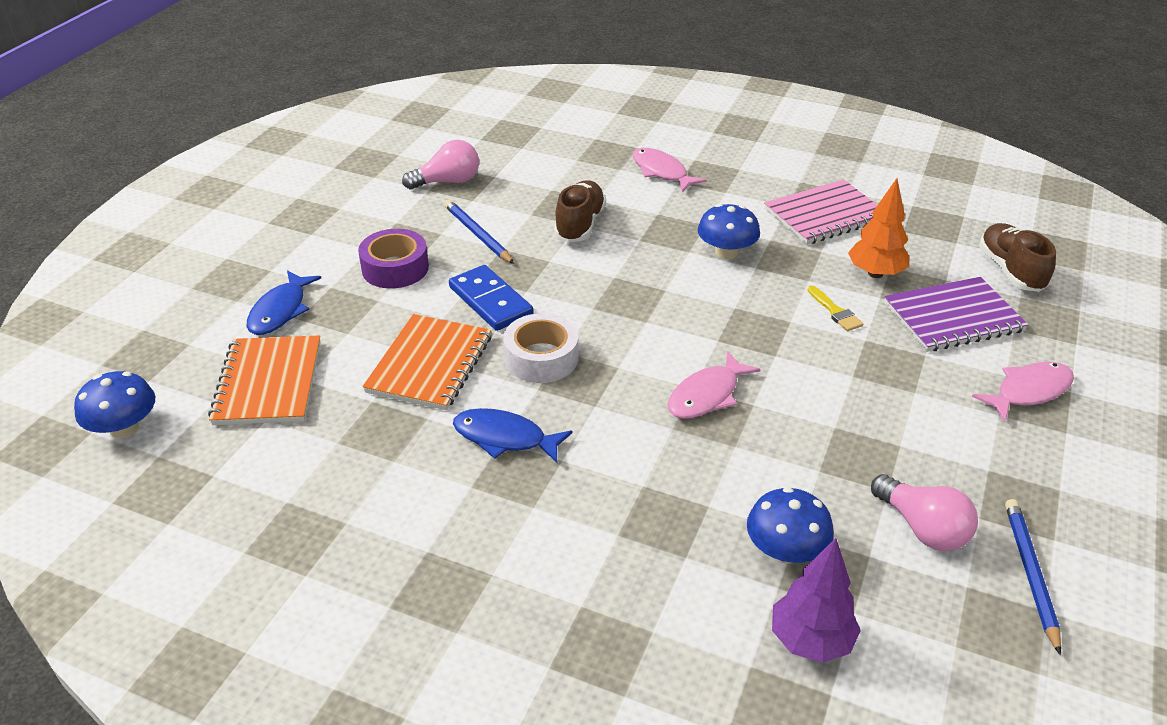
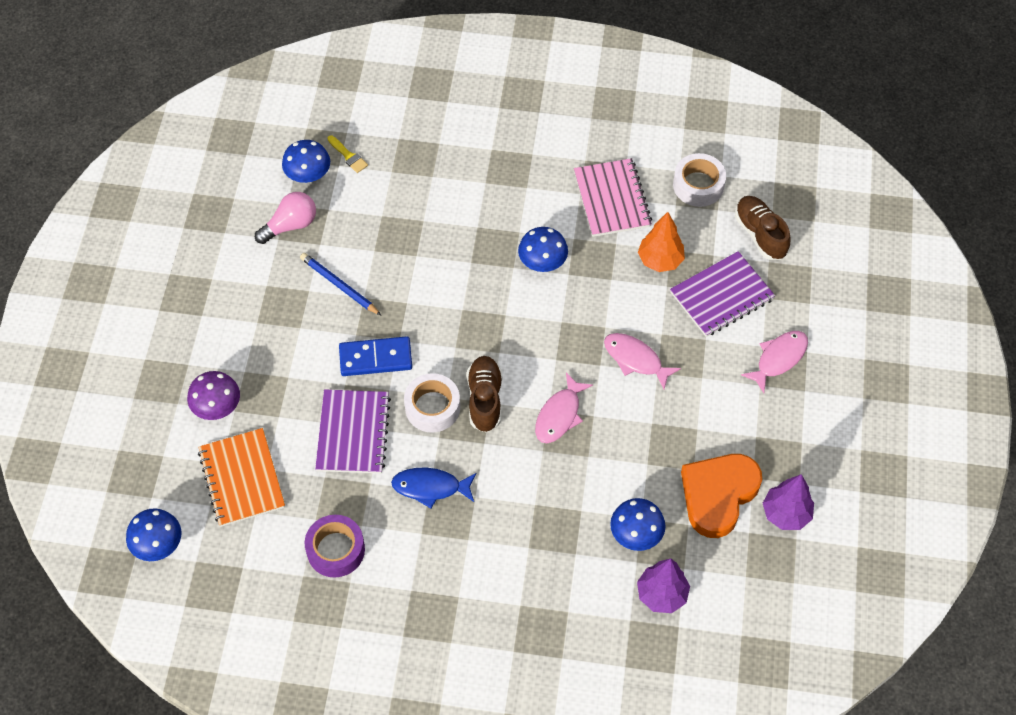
camera: 15 degrees left, 20 degrees up
blue fish [247,270,321,335] -> purple mushroom [187,371,240,420]
purple tape [358,229,429,289] -> purple tape moved to [305,515,365,577]
orange notebook [362,314,491,410] -> purple notebook [315,389,391,474]
blue domino [449,265,533,331] -> blue domino turned 45 degrees counterclockwise [339,336,412,376]
brown shoe [554,180,606,242] -> brown shoe moved to [467,356,502,432]
pink fish [633,148,707,193] -> pink fish moved to [604,333,681,390]
pink notebook [764,180,877,245] -> pink notebook turned 60 degrees counterclockwise [574,158,652,237]
yellow brush [807,286,863,331] -> yellow brush moved to [327,135,368,173]
pink light bulb [871,474,978,551] -> orange heart [681,454,762,538]
blue pencil [1005,499,1061,655] -> purple tree [763,474,814,530]
none -> blue mushroom [282,140,330,183]
none -> white tape [673,153,726,207]

